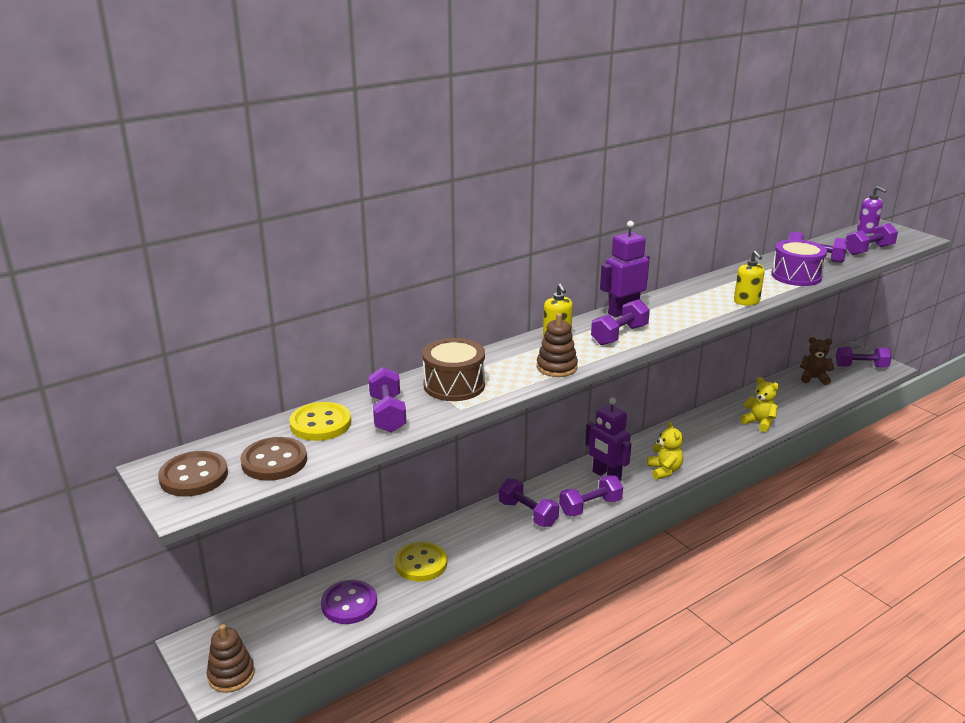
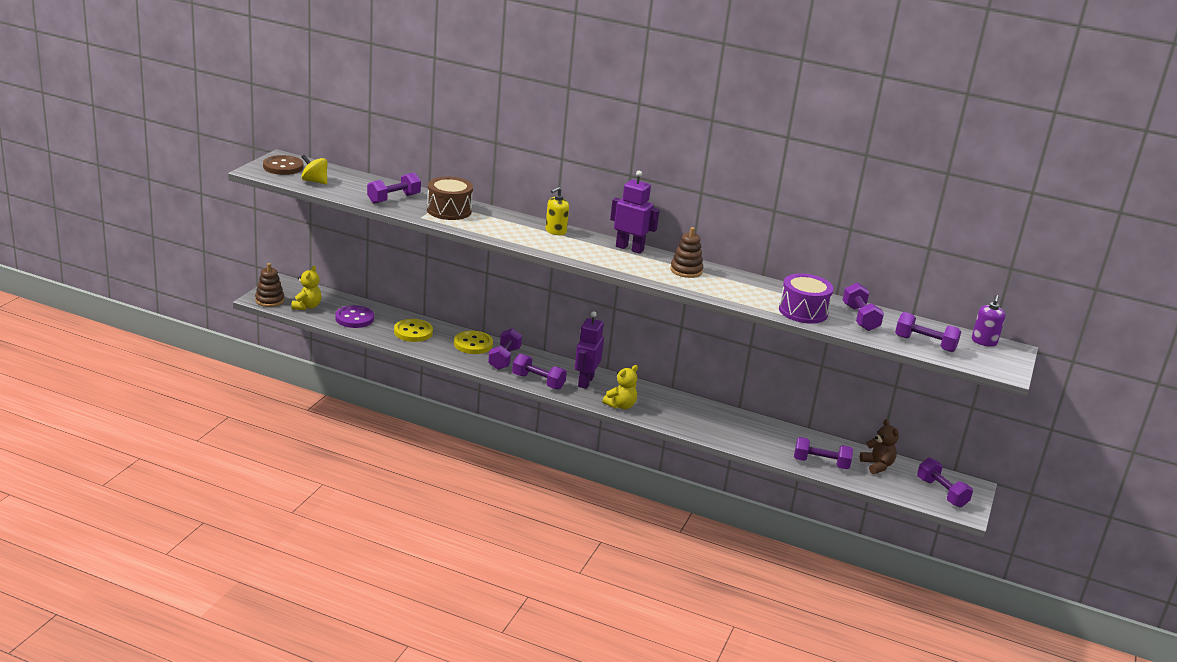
camera: 55 degrees right, 0 degrees up
brown button [240,437,307,481] -> yellow spinning top [301,155,328,184]
yellow button [289,402,351,441] -> yellow button moved to [454,331,493,354]
brown stacking toy [537,313,578,377] -> brown stacking toy moved to [670,227,703,278]
purple dumbbell [591,299,650,345] -> purple dumbbell moved to [794,437,853,469]
yellow soap dispenser [734,251,765,306] -> none
yellow teddy bear [740,377,780,432] -> yellow teddy bear moved to [291,266,321,310]

